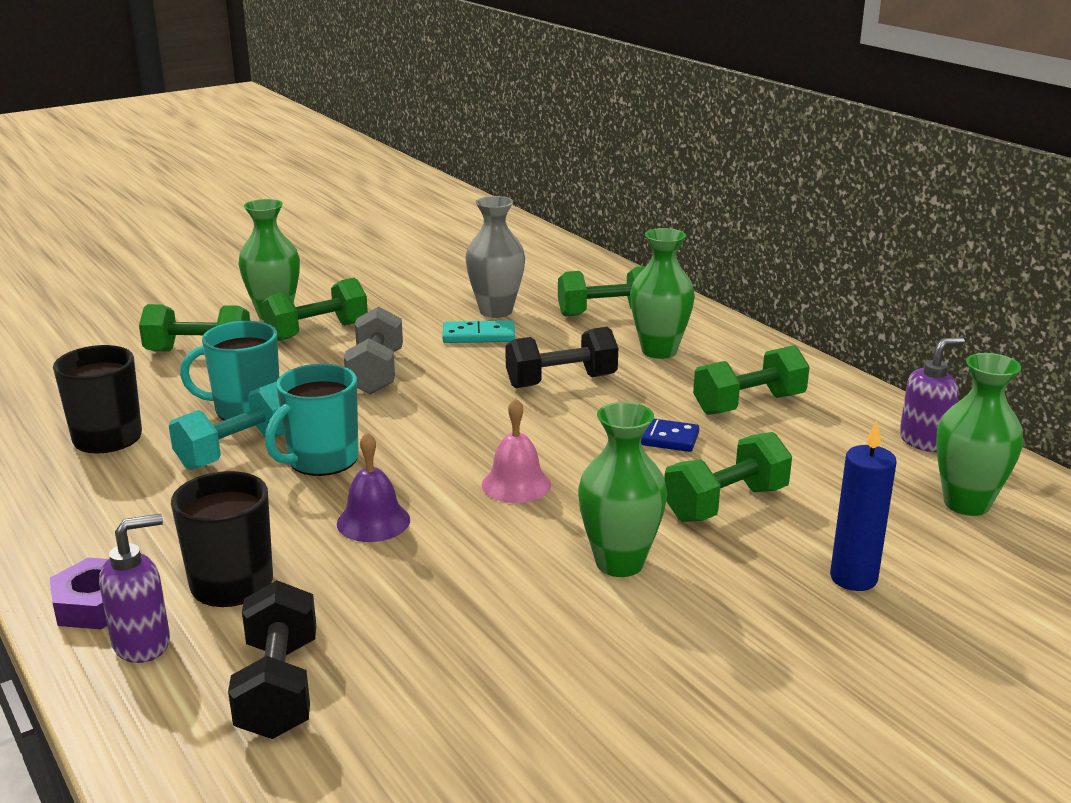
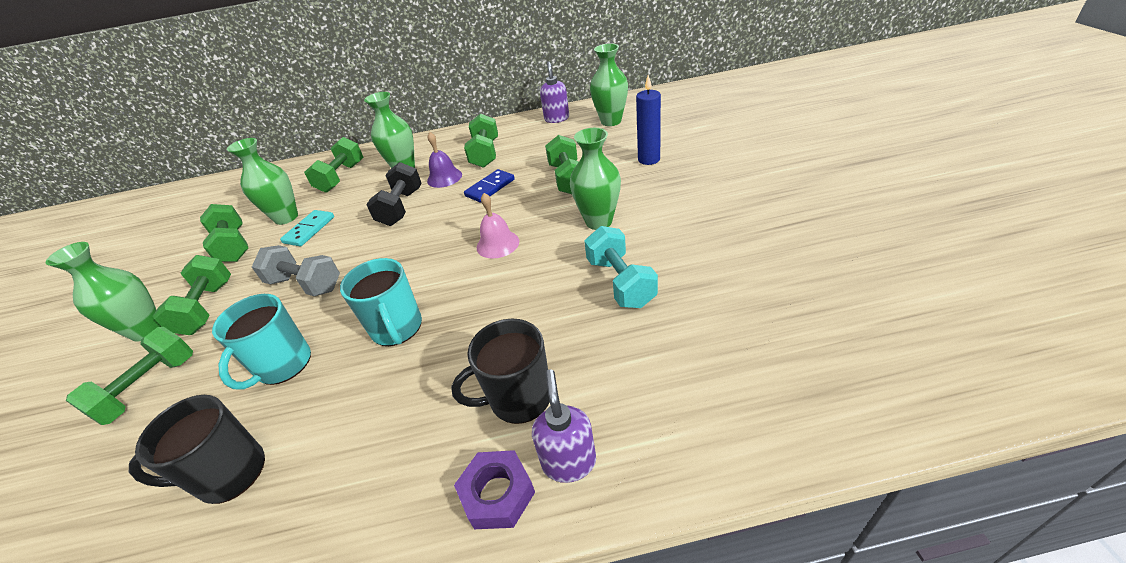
camera: 60 degrees left, 15 degrees up
turquoise dumbbell [169,382,284,470] -> turquoise dumbbell moved to [584,226,658,308]
black dumbbell [228,580,316,739] -> none
purple bell [337,432,410,542] -> purple bell moved to [427,132,462,188]
grey vase [465,196,525,318] -> green vase [227,138,298,225]
none -> green dumbbell [200,204,248,262]

